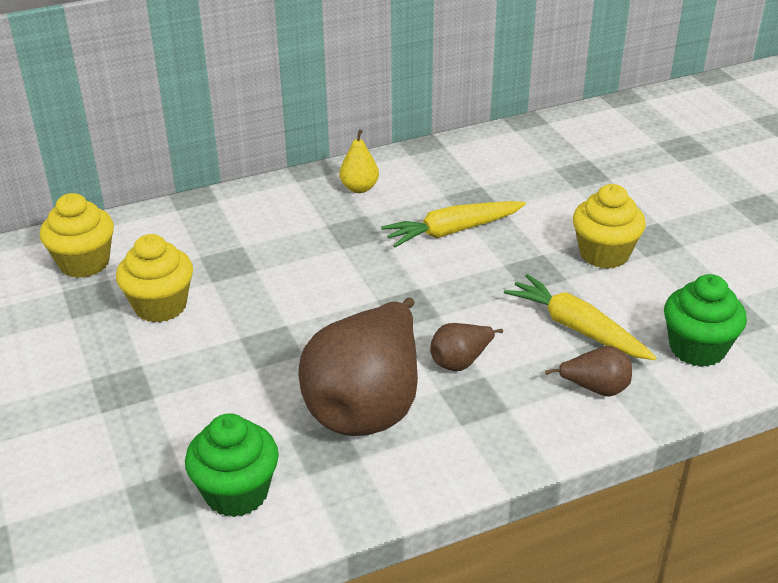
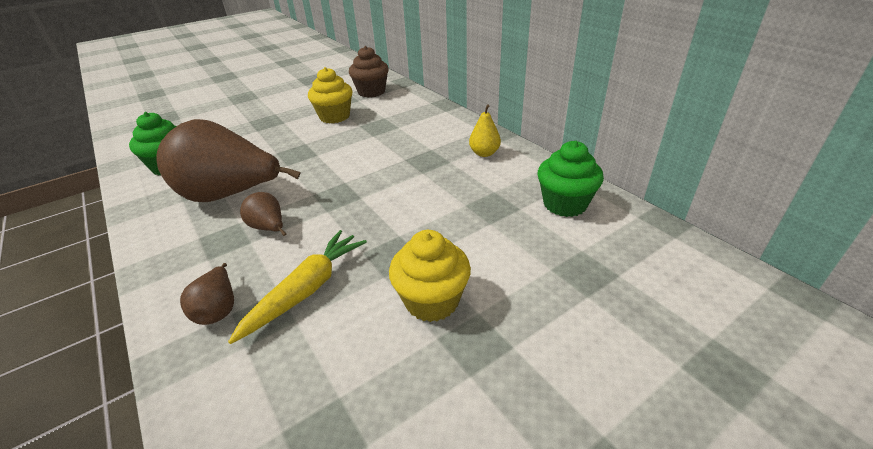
camera: 80 degrees right, 0 degrees up
yellow cupcake [40,193,114,278] -> brown cupcake [349,46,389,98]
yellow carrot [381,201,526,247] -> none
green cupcake [664,274,747,367] -> green cupcake moved to [538,141,604,217]

